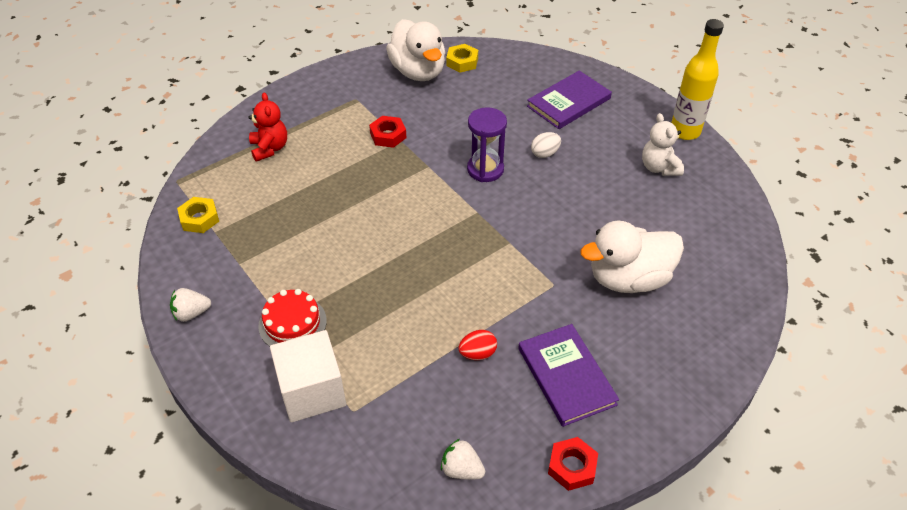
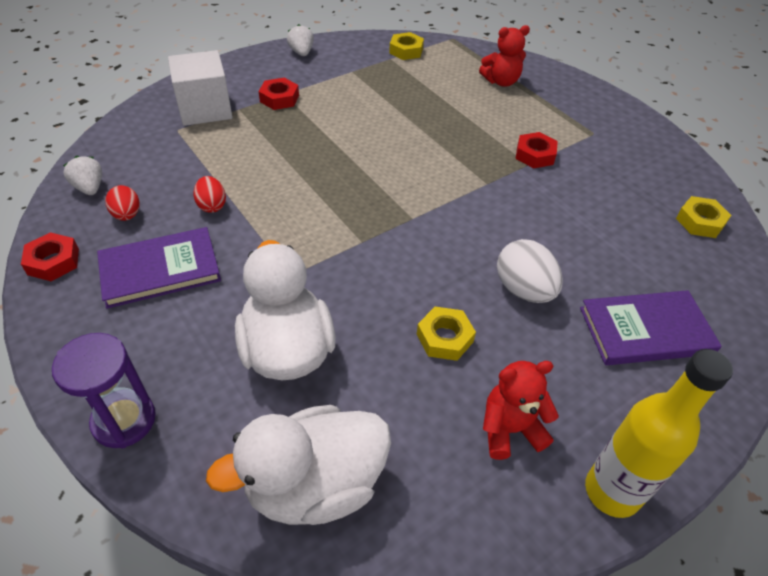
camera: 90 degrees right, 0 degrees up
red cake [258,289,327,347] -> red nut [258,78,299,110]
white duck [386,19,445,81] -> white duck moved to [206,405,391,525]
white strawberry [441,439,485,480] -> white strawberry turned 60 degrees counterclockwise [63,156,102,195]
purple hourglass [467,107,507,182] -> purple hourglass moved to [52,333,156,448]
purple book [527,71,612,129] -> purple book turned 60 degrees counterclockwise [580,290,722,365]
white egg [531,132,561,158] -> white egg [497,239,563,303], size x1.62
white teddy bear [642,113,684,176] -> red teddy bear [483,361,559,460]
none -> red egg [105,185,140,221]
none -> yellow nut [417,307,476,361]

